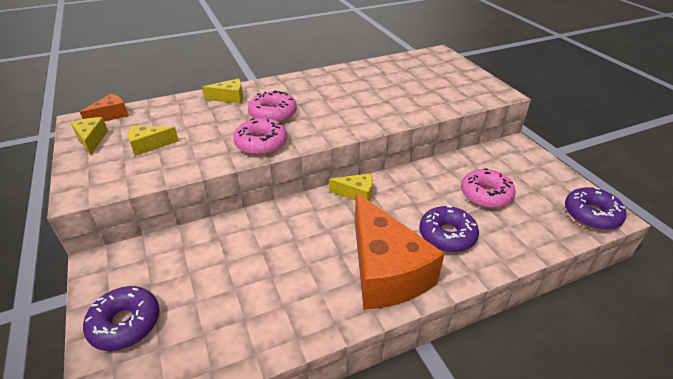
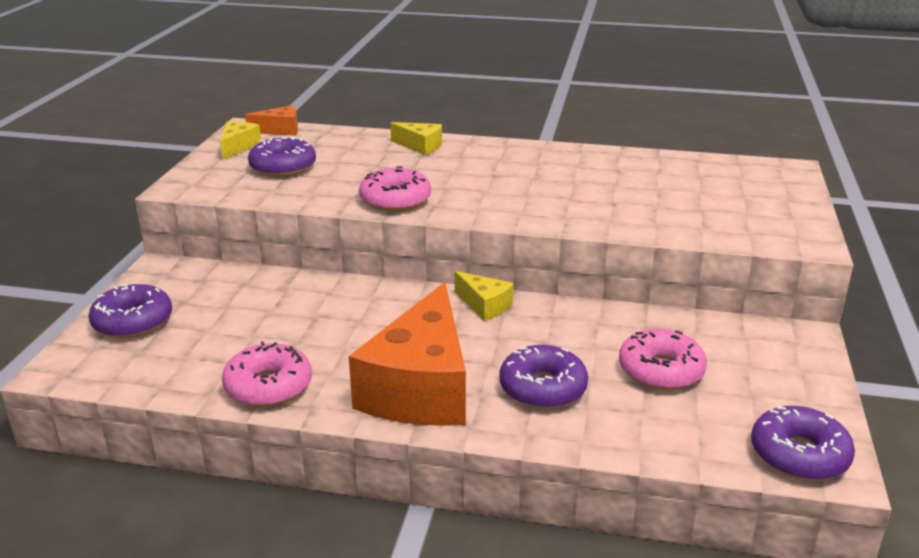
camera: 35 degrees right, 10 degrees down
yellow cheese [128,126,179,156] -> purple donut [248,136,316,177]
pink donut [248,91,297,123] -> pink donut moved to [222,341,312,407]

